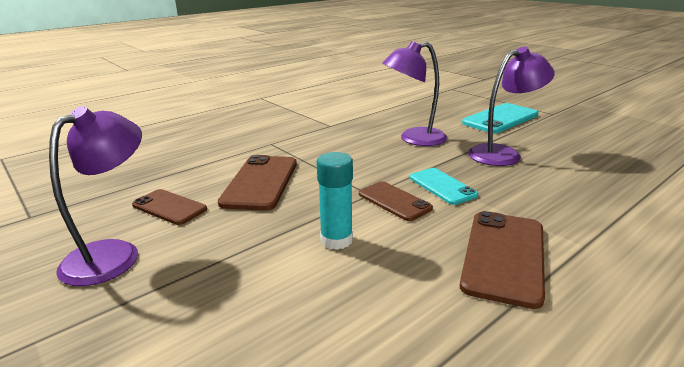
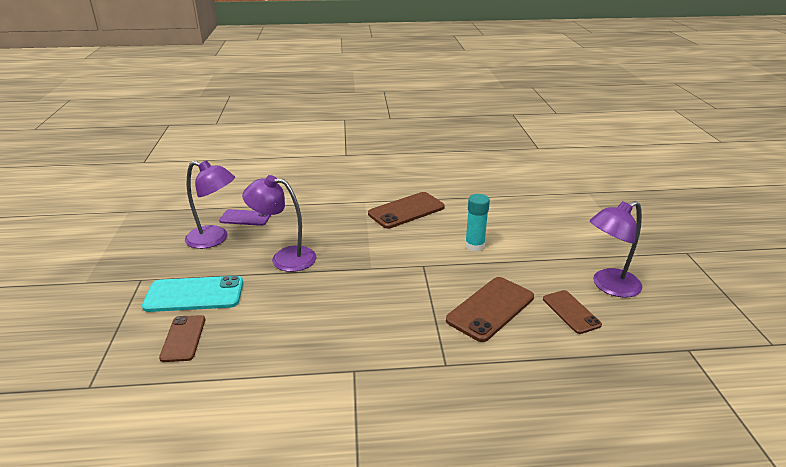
camera: 145 degrees left, 5 degrees up
brown phone [359,181,433,221] -> brown phone moved to [159,315,205,362]
purple lamp [382,41,447,146] -> purple lamp moved to [185,160,235,249]
turquoise phone [410,168,478,205] -> none
none -> purple phone [219,209,271,226]

